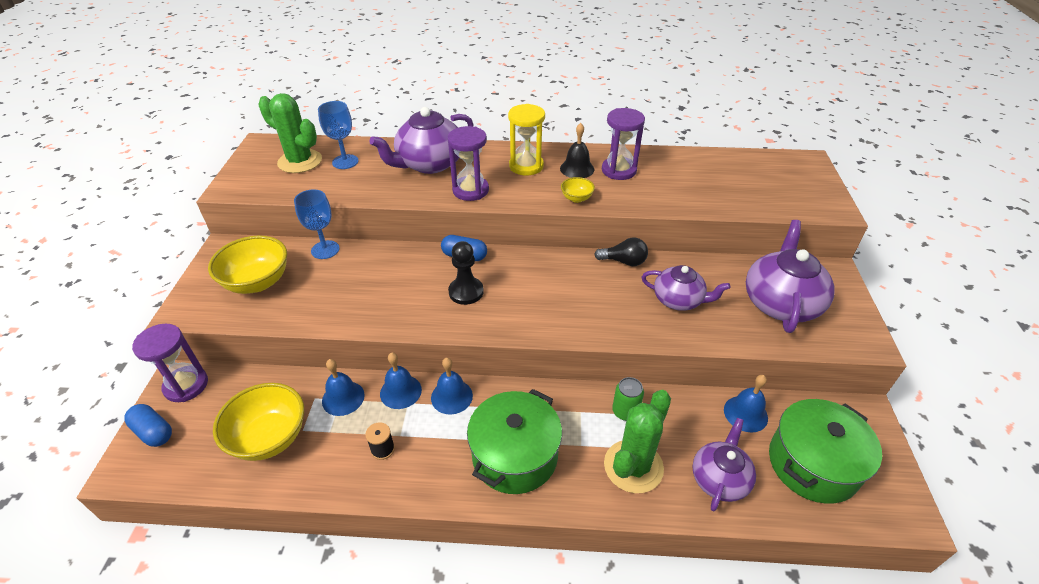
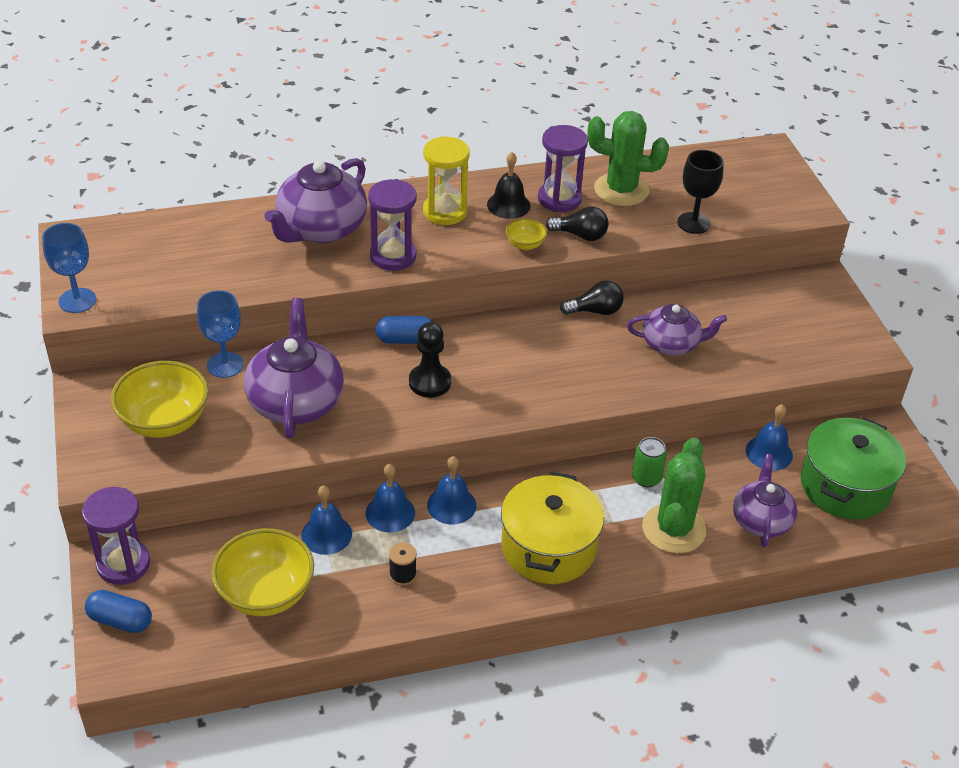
camera: 20 degrees left, 0 degrees up
green cactus [258,93,322,173] -> green cactus moved to [587,111,669,206]
blue goblet [318,101,359,169] -> blue goblet moved to [42,223,96,313]
green pot [467,389,562,494] -> yellow pot [501,472,604,584]
purple teapot [746,220,835,333] -> purple teapot moved to [244,298,344,438]
none -> black light bulb [546,207,609,241]
none -> black goblet [677,150,724,234]

